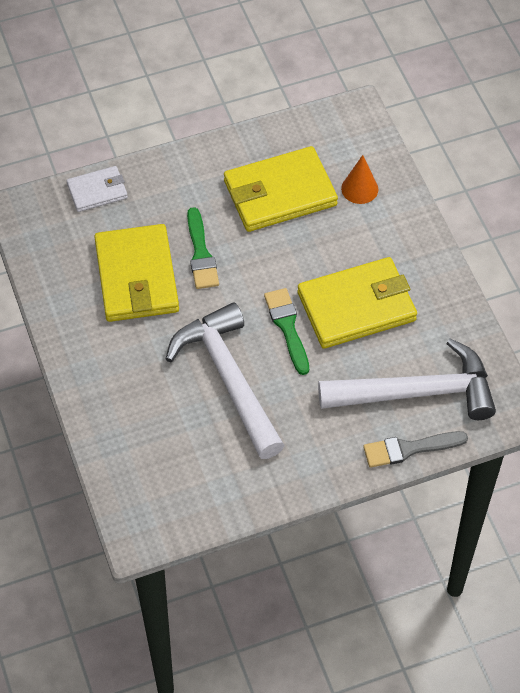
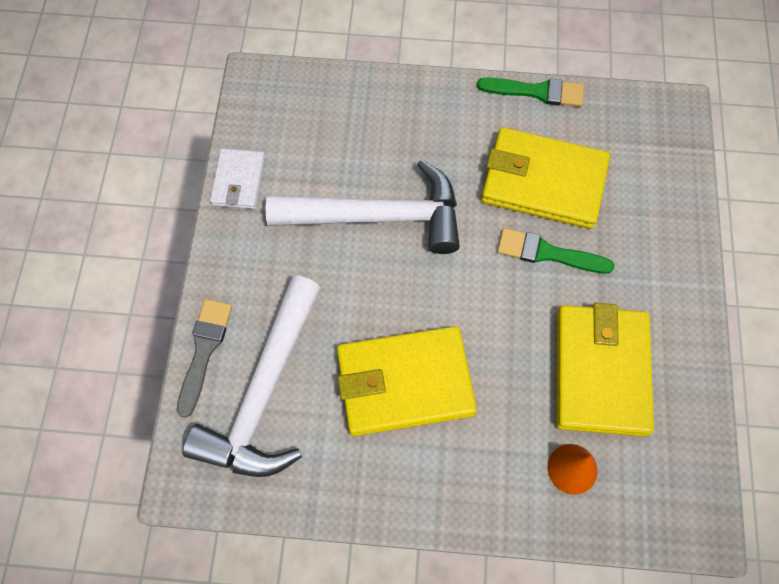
camera: 115 degrees right, 10 degrees up
white wallet [67,166,128,212] -> white wallet moved to [210,148,265,209]
green brush [264,288,309,375] -> green brush moved to [477,78,584,107]
yellow wallet [298,257,417,349] -> yellow wallet turned 75 degrees clockwise [337,326,477,436]

